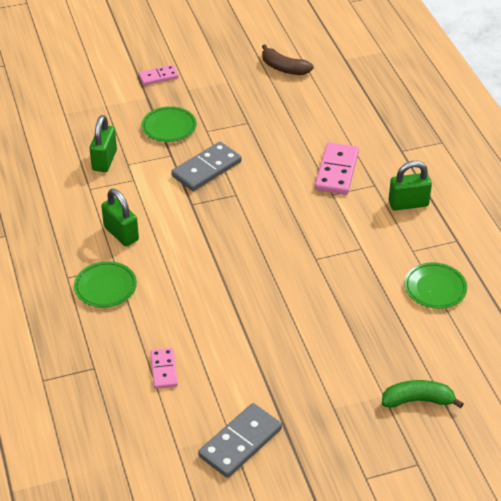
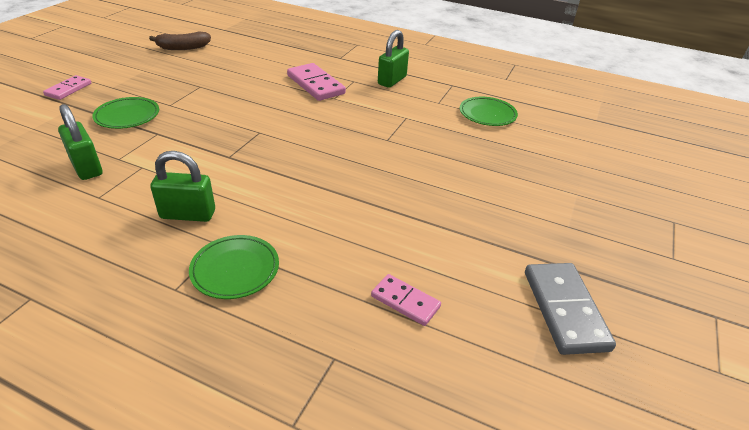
camera: 50 degrees left, 5 degrees down
grey domino [171,142,242,191] -> none
green banana [382,380,464,408] -> none

